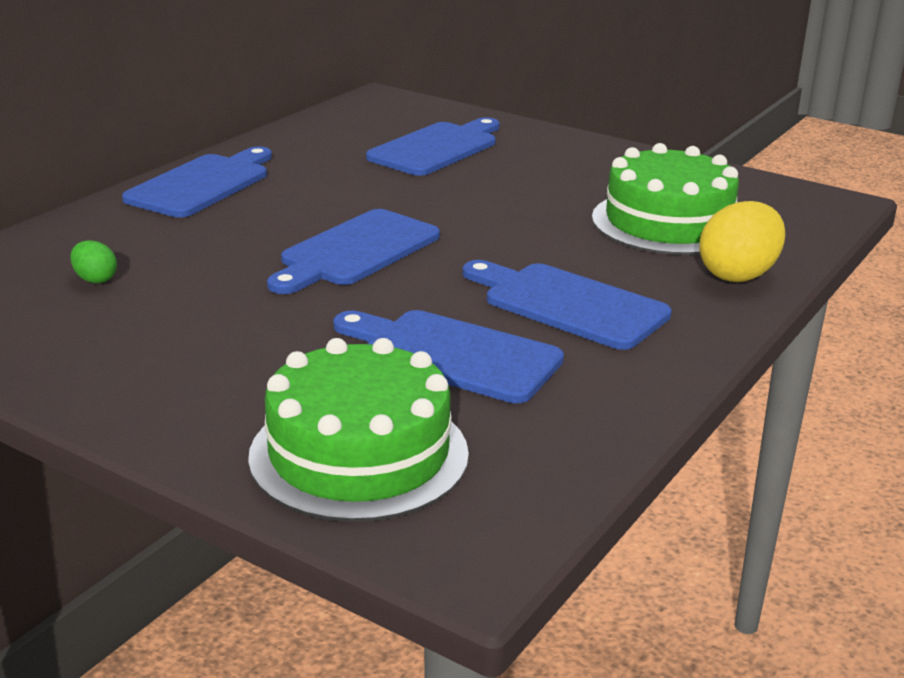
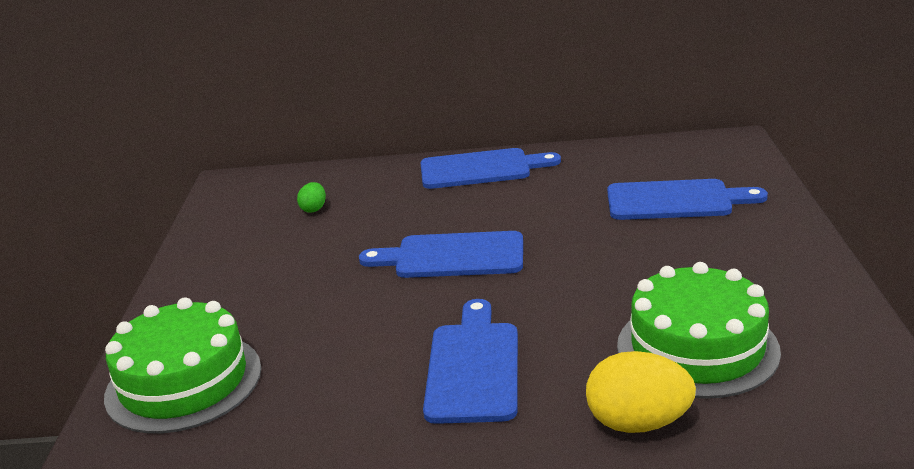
camera: 60 degrees right, 0 degrees up
blue cutting board [333,310,564,403] -> none

